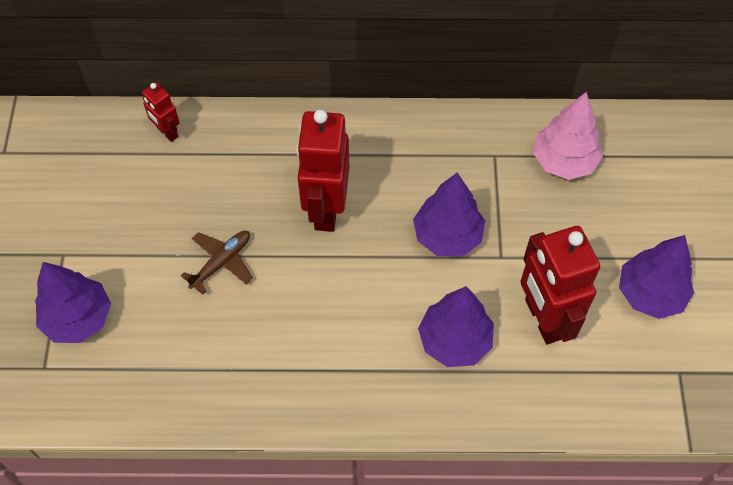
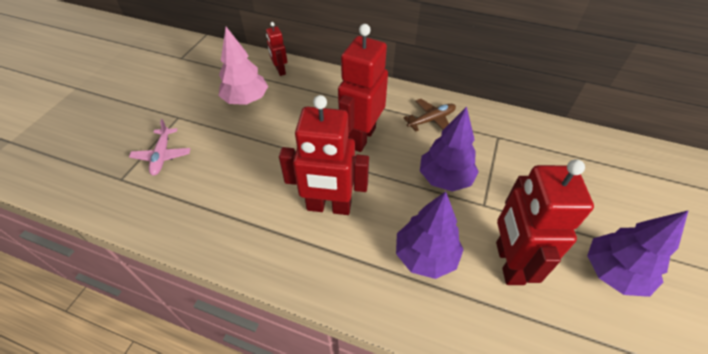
camera: 20 degrees right, 10 degrees down
purple tree [35,262,111,343] -> pink plane [129,119,191,175]
brown plane [181,230,253,295] -> brown plane moved to [403,99,456,132]
pink tree [533,92,603,180] -> pink tree moved to [218,27,268,105]
none -> red robot [279,95,369,215]

